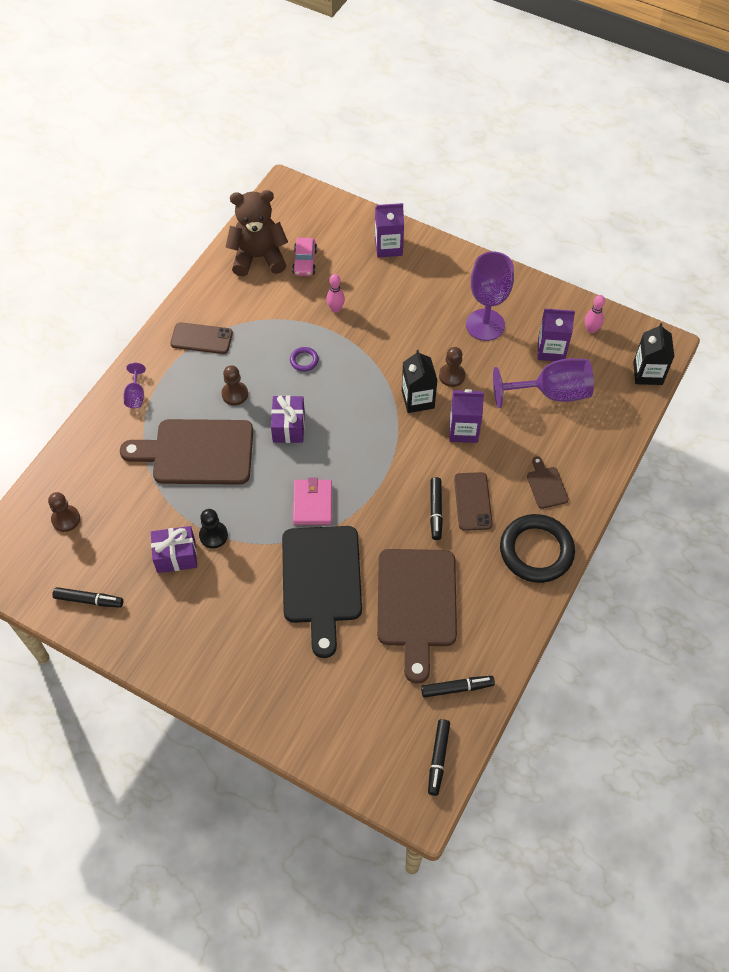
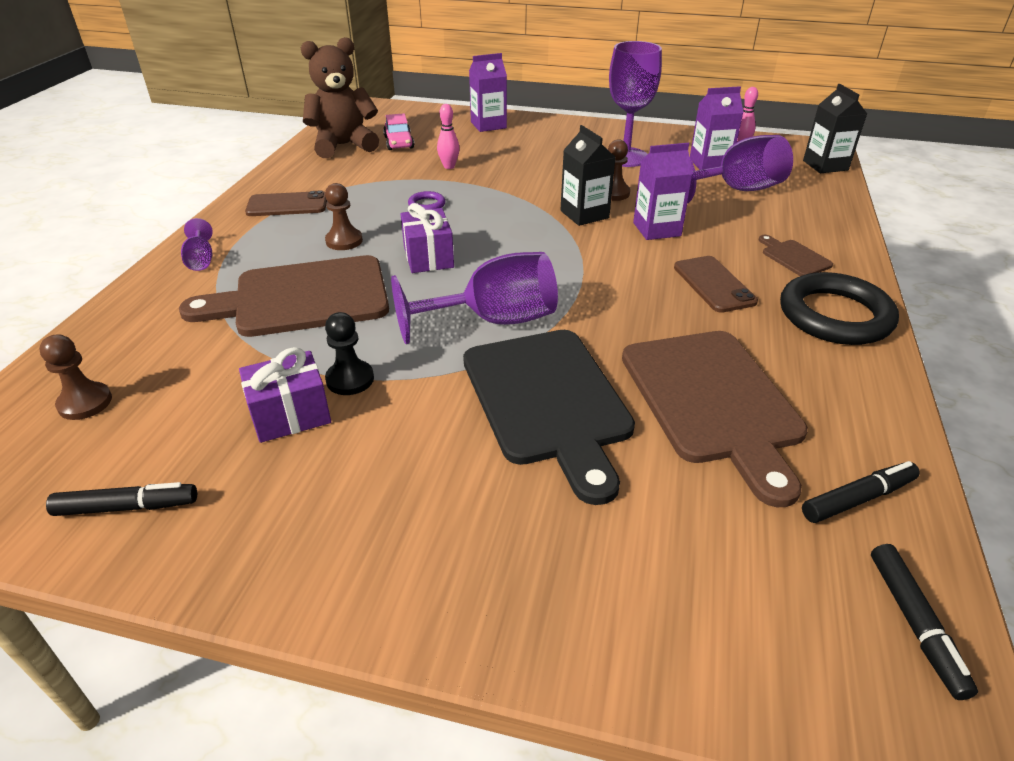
camera: 15 degrees left, 20 degrees down
pink wallet [293,478,332,525] -> purple goblet [391,252,558,344]
black marker [430,477,443,540] -> none

